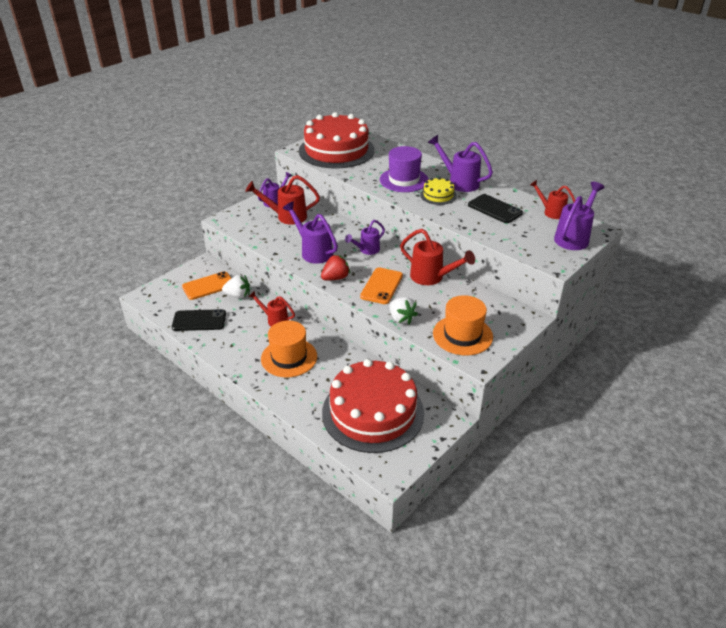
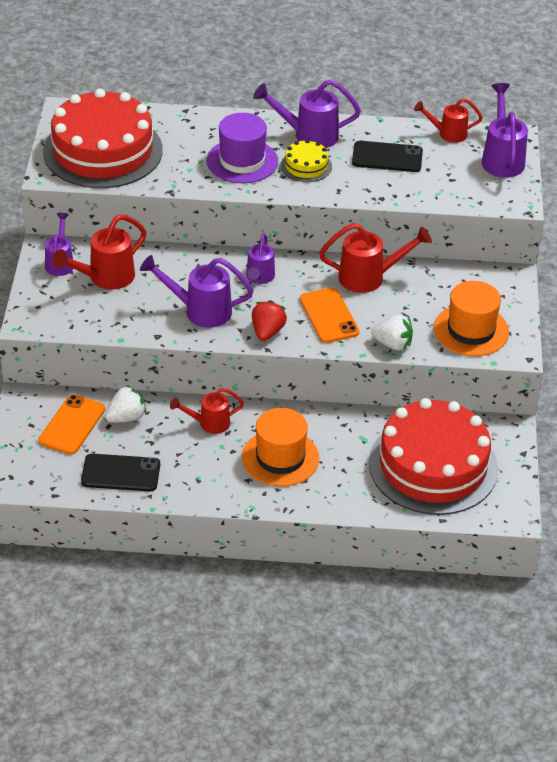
camera: 40 degrees left, 5 degrees up
black phone [172,309,226,331] -> black phone turned 45 degrees clockwise [81,454,160,491]

